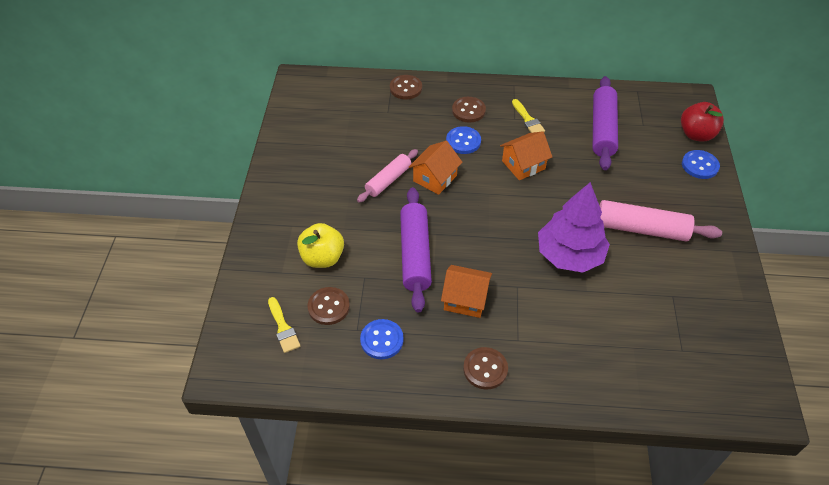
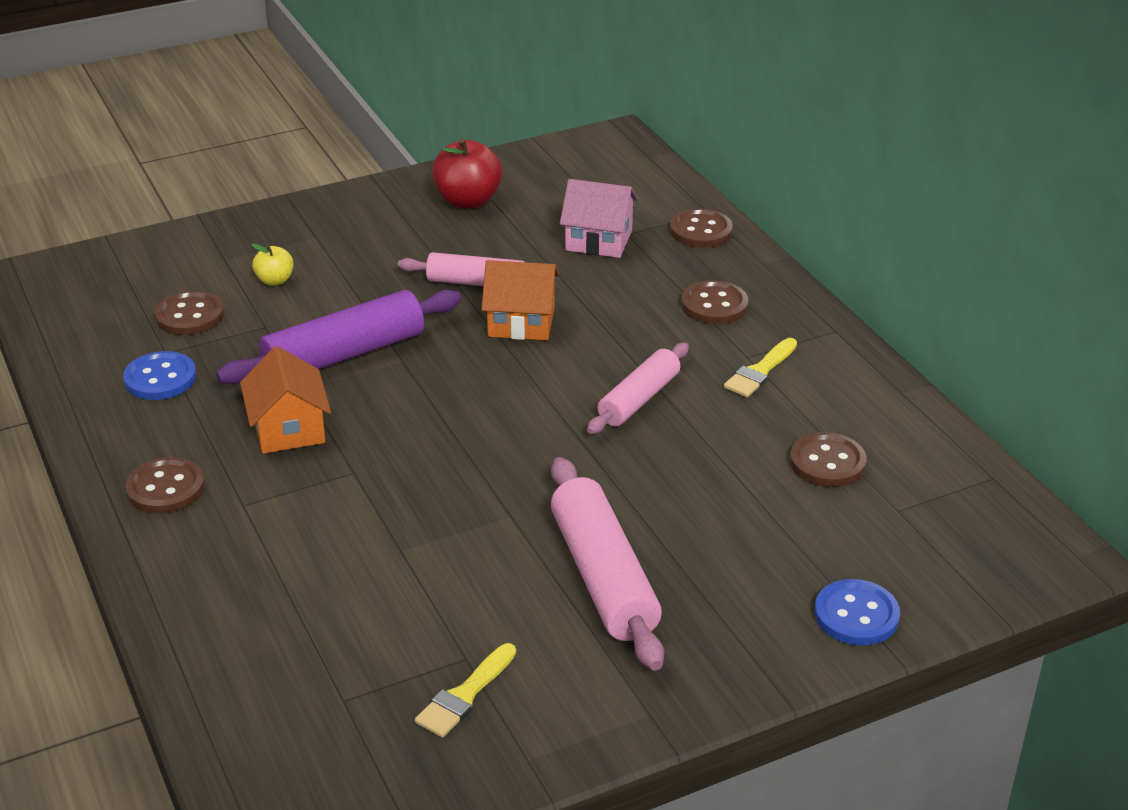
camera: 60 degrees right, 15 degrees down
yellow brush [268,297,300,353] -> yellow brush moved to [415,643,516,738]
yellow apple [297,223,344,268] -> yellow apple [251,243,294,286], size x0.54
blue button [446,126,481,154] -> none
orange house [500,131,552,180] -> pink rolling pin [587,343,689,434]
purple tree [538,182,610,273] -> none
purple rolling pin [593,76,618,170] -> brown button [790,432,867,487]
red apple [681,102,724,142] -> red apple moved to [432,138,502,209]
none -> pink house [560,179,638,258]

